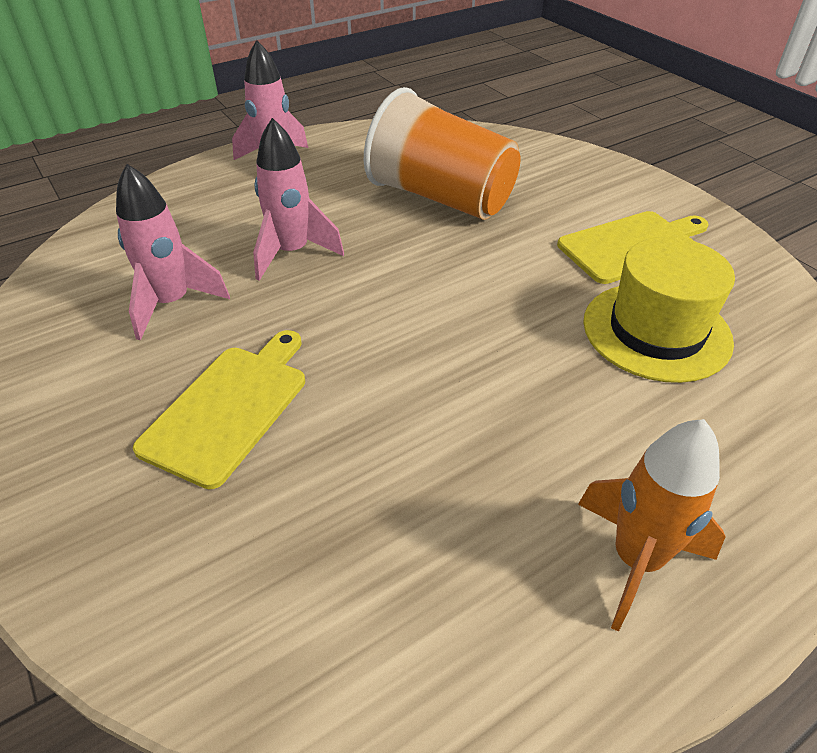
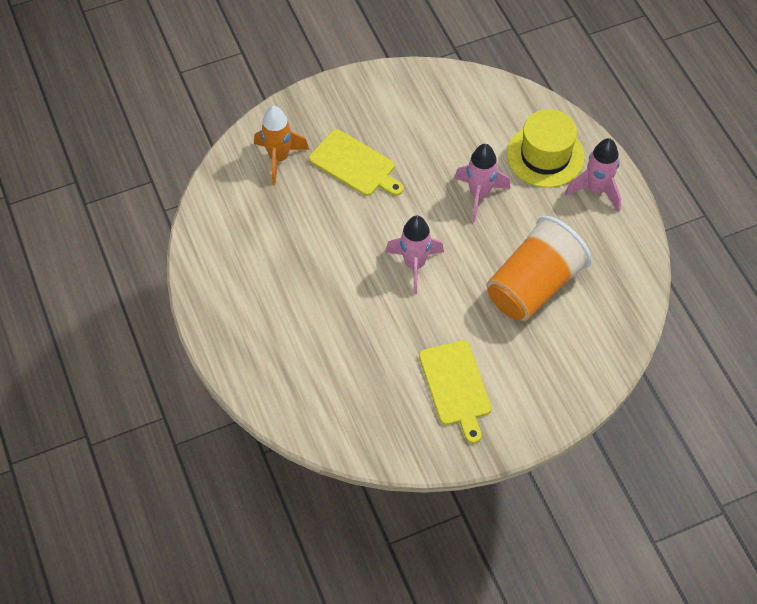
camera: 100 degrees right, 15 degrees up
pink rocket [116,164,230,341] -> pink rocket moved to [385,215,444,294]
orange rocket [578,419,726,632] -> orange rocket moved to [254,106,309,185]
yellow hat [583,237,735,383] -> yellow hat moved to [507,109,585,188]

